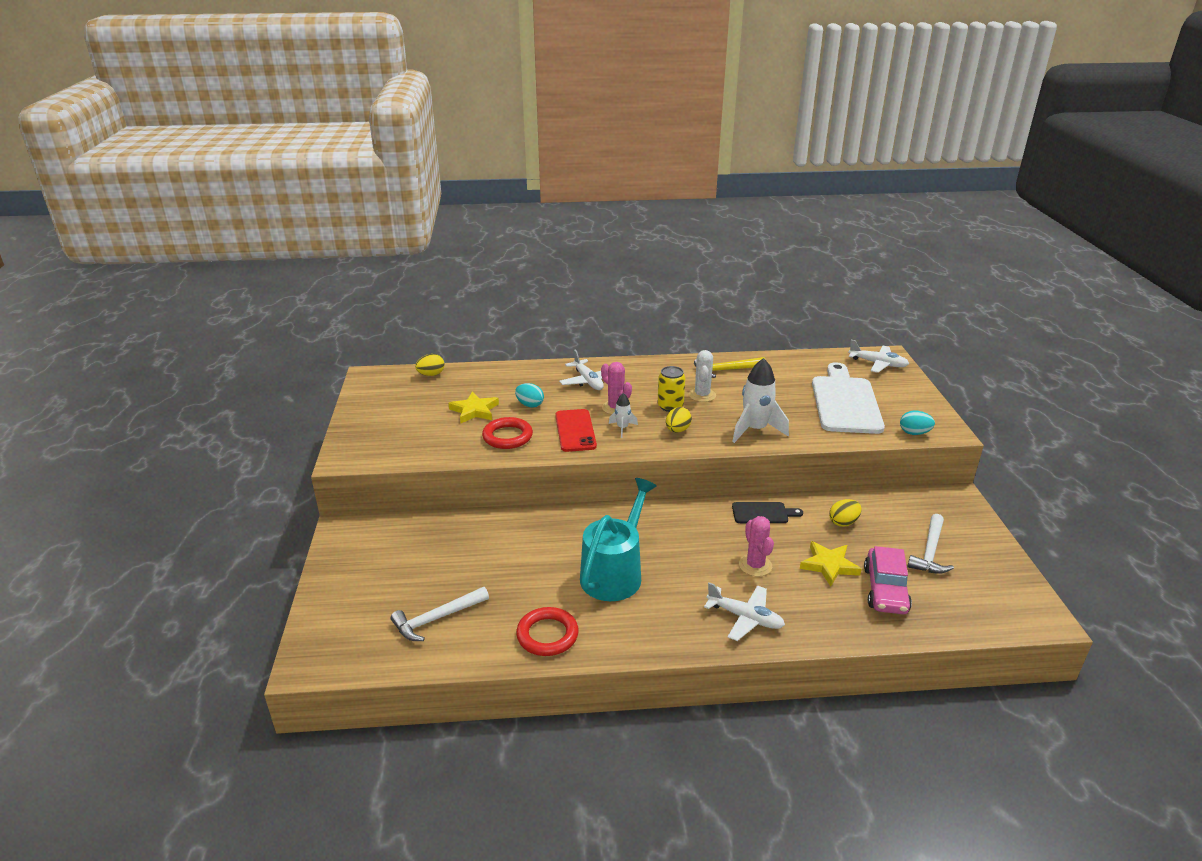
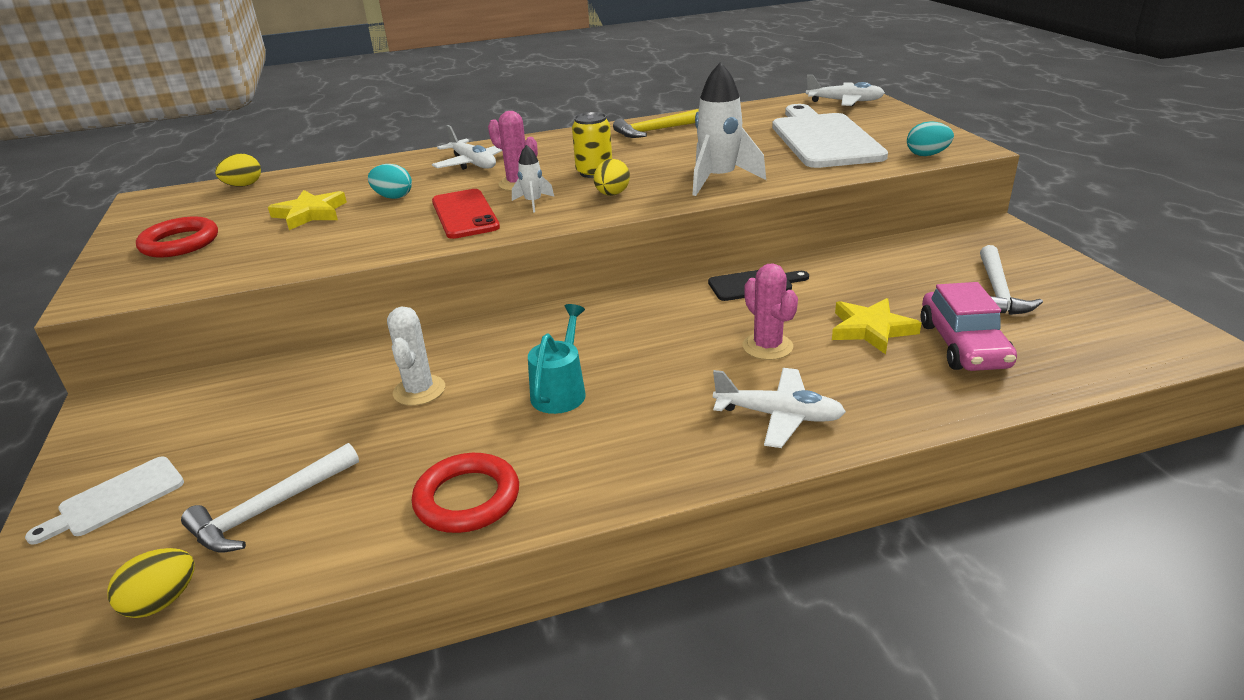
camera: 10 degrees left, 0 degrees up
red ring [482,417,533,449] -> red ring moved to [136,216,218,257]
turquoise watering can [580,478,657,601] -> turquoise watering can [528,304,586,414], size x0.57
white cactus [689,350,716,402] -> white cactus moved to [387,306,445,406]
yellow egg [829,499,862,527] -> yellow egg moved to [107,548,195,618]
none -> white cutting board [25,456,184,545]

